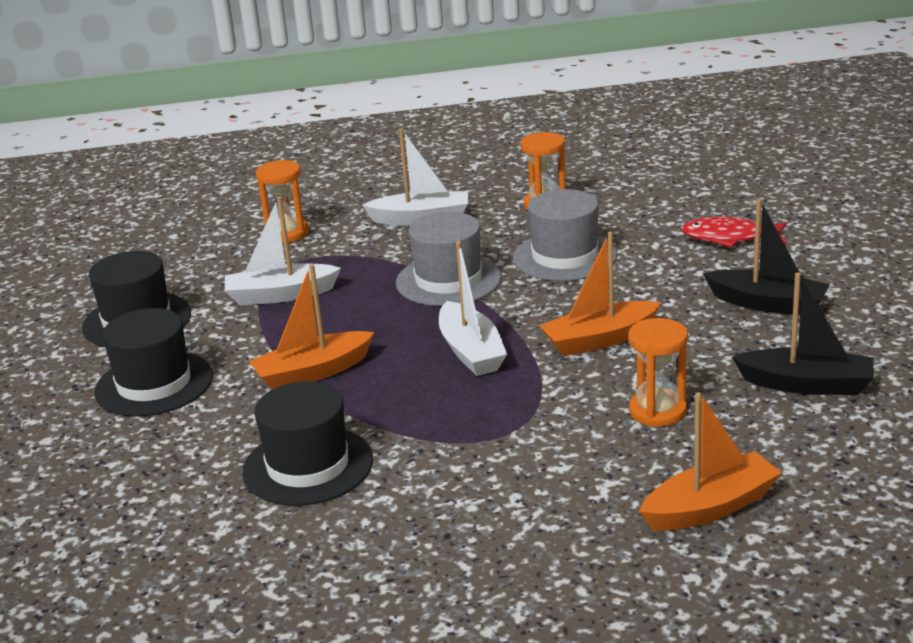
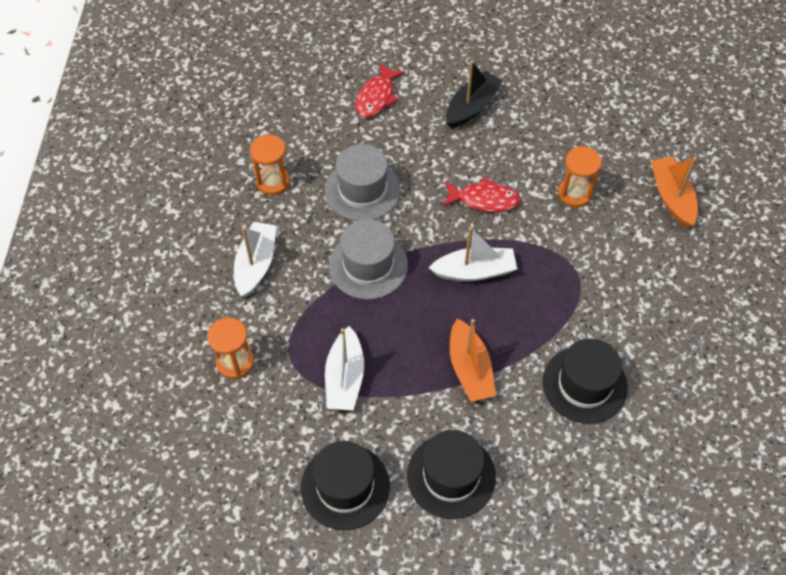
camera: 80 degrees left, 30 degrees up
orange boat [539,232,661,356] -> red fish [443,177,520,212]
black boat [732,272,874,395] -> none

